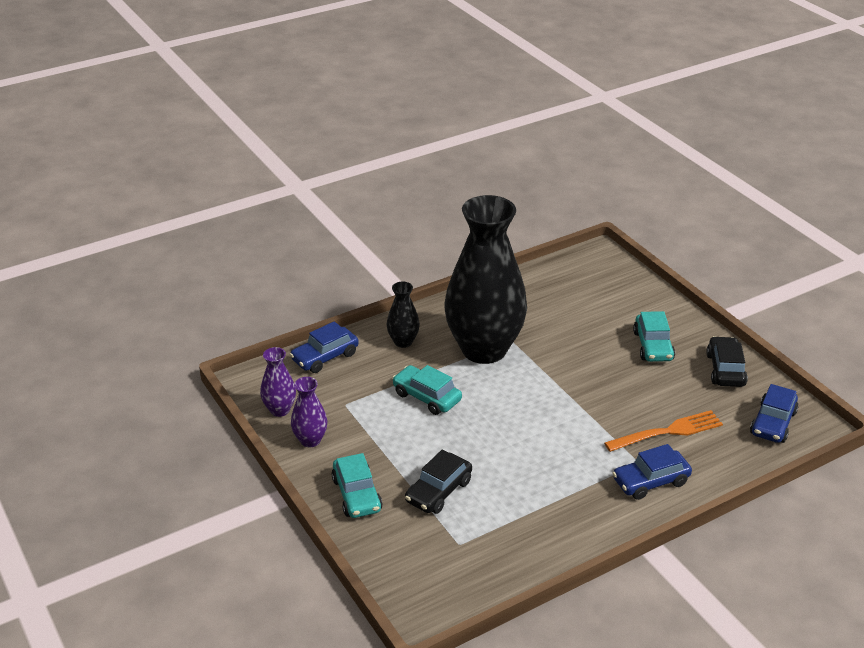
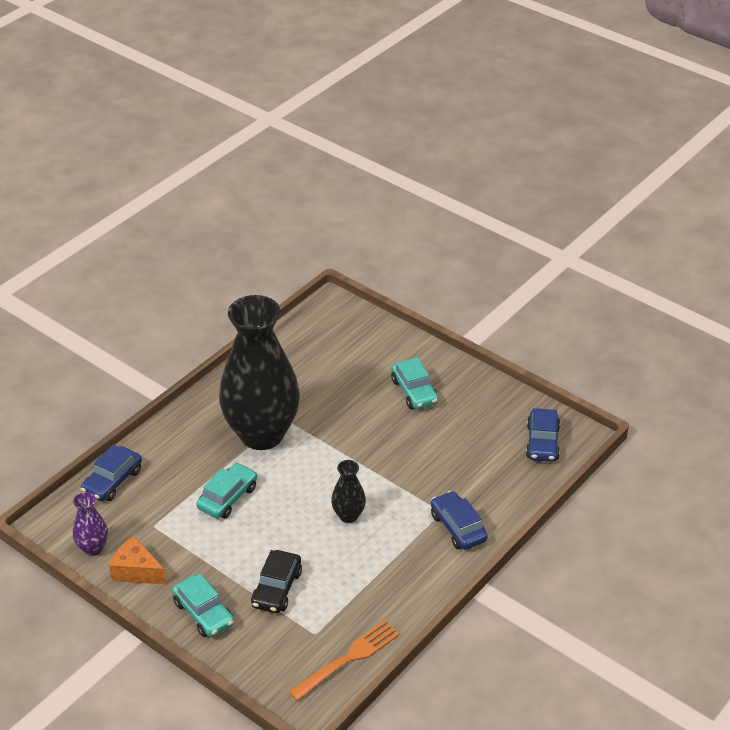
camera: 20 degrees left, 5 degrees up
purple vase [291,377,327,448] -> orange cheese [109,536,166,584]
black vase [387,282,420,348] -> black vase moved to [331,460,366,523]
turquoise car [392,365,462,415] -> turquoise car turned 105 degrees clockwise [196,463,257,519]
orange fork [604,410,723,452] -> orange fork moved to [289,620,400,701]
blue car [612,444,692,500] -> blue car turned 105 degrees clockwise [431,491,488,550]
black car [706,336,748,387] -> none

